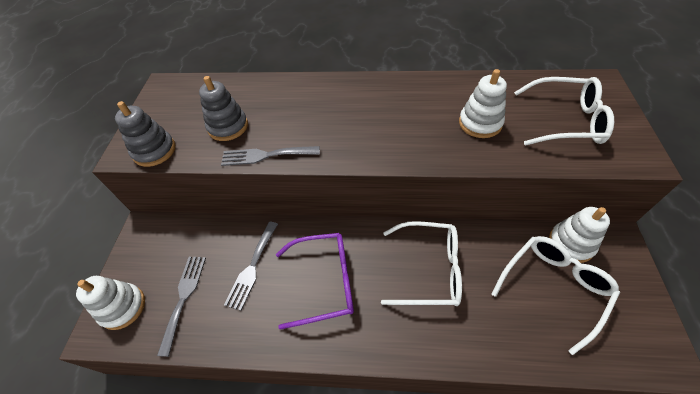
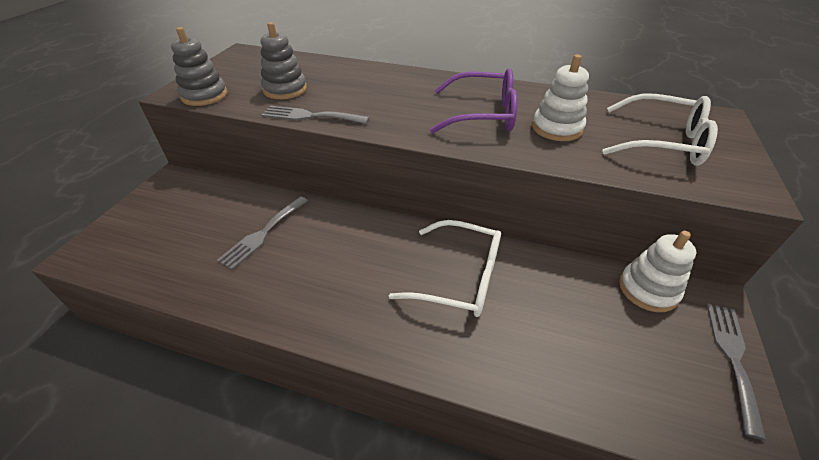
camera: 10 degrees right, 10 degrees down
white stacking toy [76,276,145,330] -> none
grey fork [157,257,206,357] -> grey fork moved to [707,304,766,440]
purple glasses [276,233,354,330] -> purple glasses moved to [430,68,518,134]
white glasses [492,236,620,355] -> none

